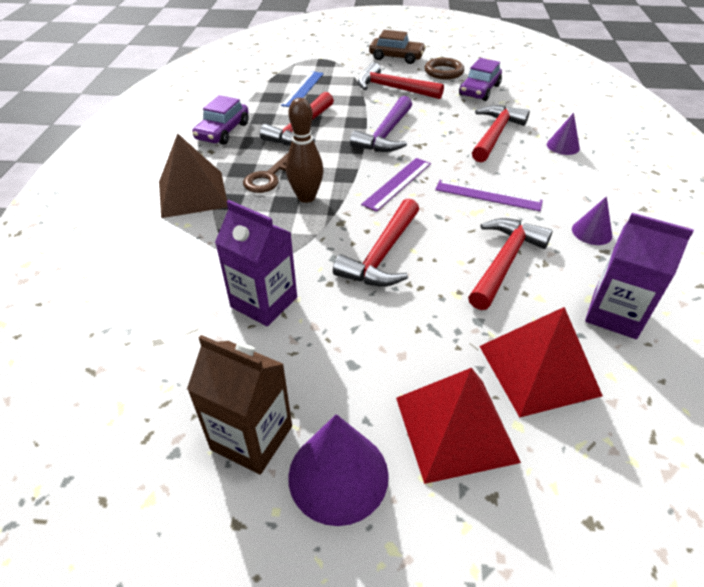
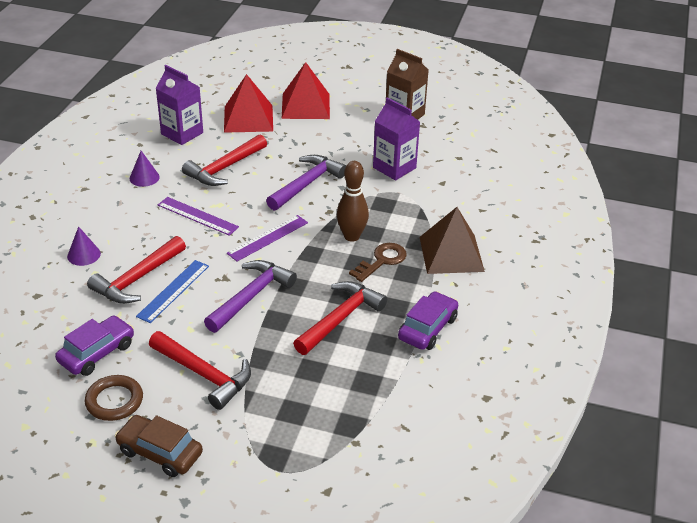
camera: 170 degrees left, 5 degrees down
blue ruler [281,71,324,107] -> blue ruler moved to [136,260,209,323]
purple cone [288,414,389,526] -> none
red hammer [333,198,419,287] -> purple hammer [266,155,346,211]

